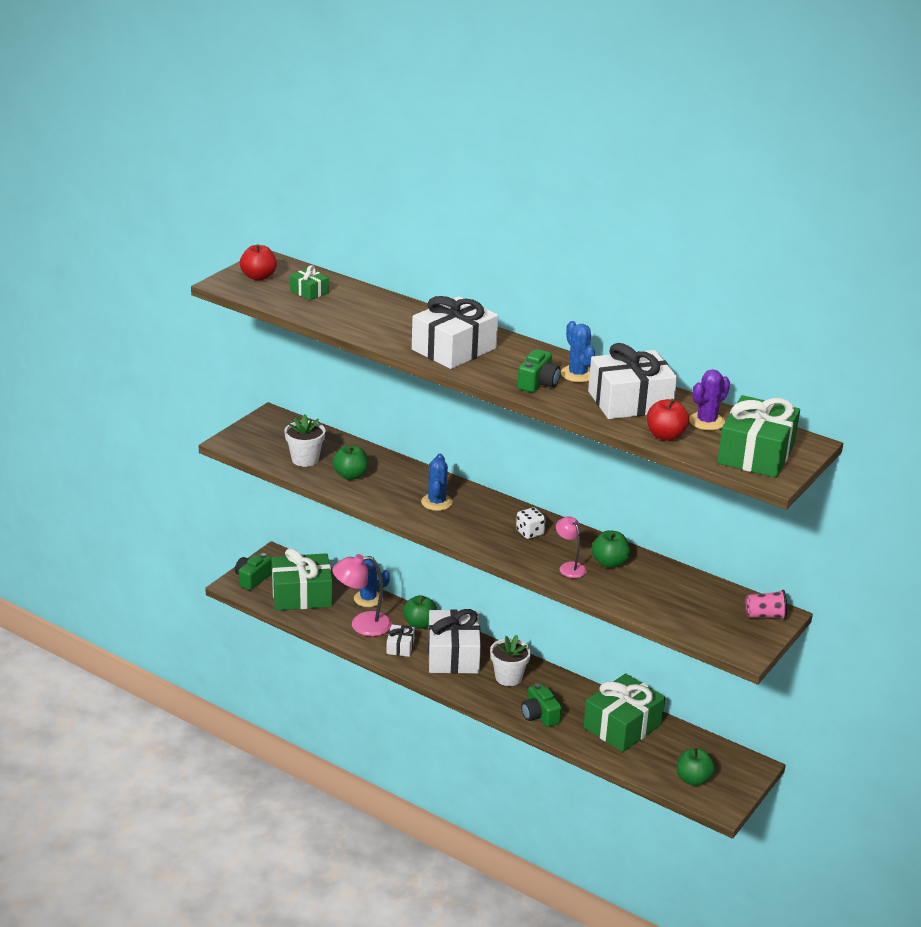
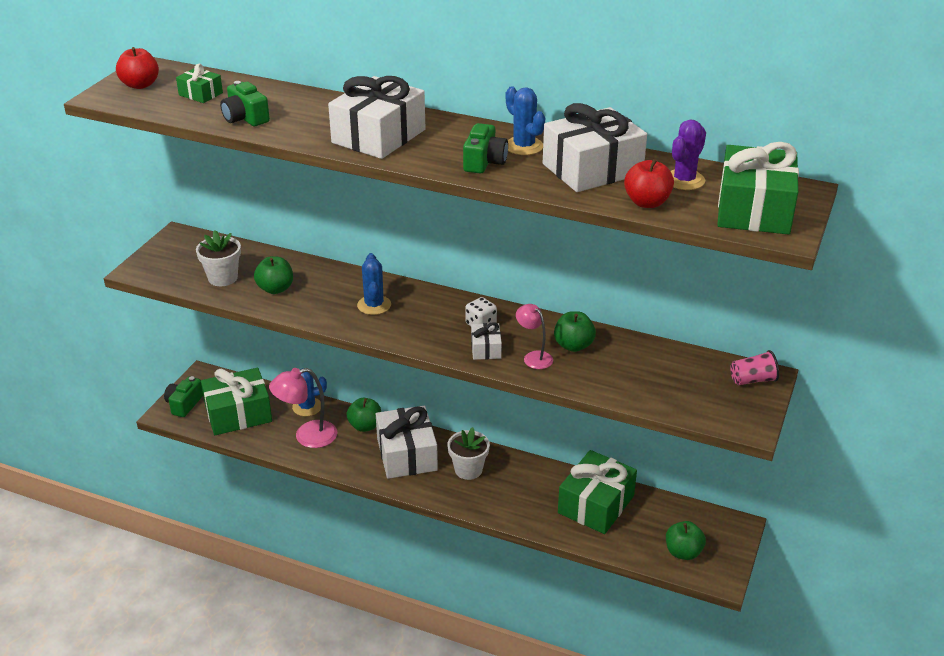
camera: 10 degrees left, 5 degrees up
white gift [386,625,415,657] -> white gift moved to [471,322,502,360]
green camera [521,683,562,727] -> green camera moved to [220,81,270,126]

